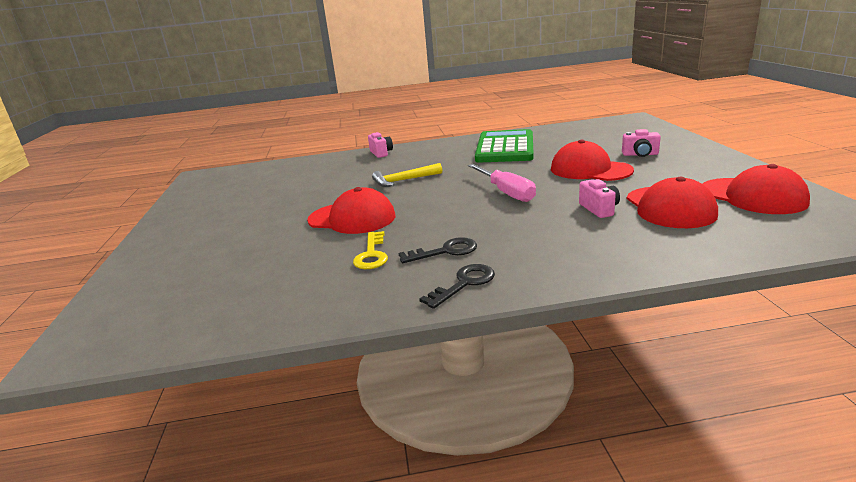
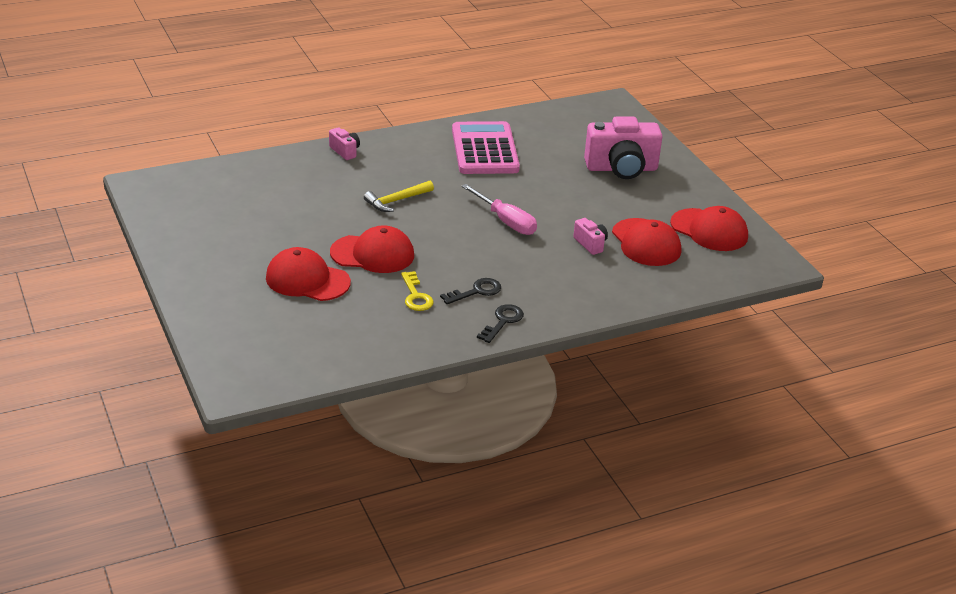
camera: 20 degrees left, 10 degrees up
green calculator [475,129,534,162] -> pink calculator [452,121,520,174]
red cap [551,140,634,181] -> red cap moved to [266,247,351,301]
pink camera [622,129,661,157] -> pink camera [584,116,663,179], size x2.16

